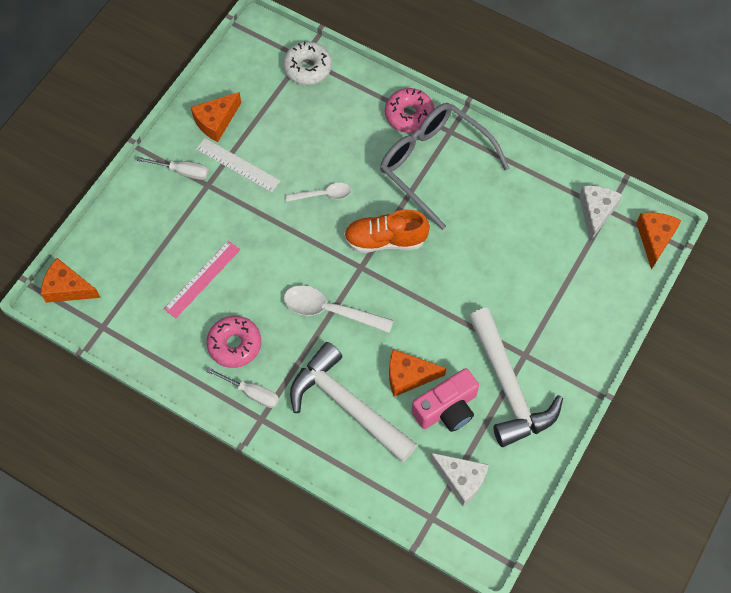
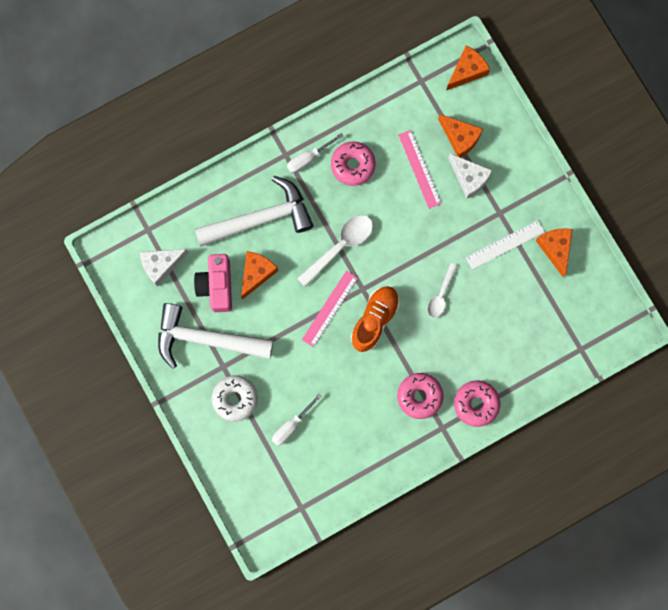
camera: 120 degrees right, 15 degrees up
white screwdriver [137,157,209,180] -> white screwdriver moved to [272,394,322,446]
white donut [283,41,332,85] -> white donut moved to [212,375,258,422]
grey glasses [380,103,509,230] -> pink donut [397,373,444,419]
white cheese [579,185,622,242] -> white cheese moved to [448,154,493,199]
orange cheese [636,212,682,270] -> orange cheese moved to [438,114,483,158]
none -> pink ruler [302,271,358,347]

